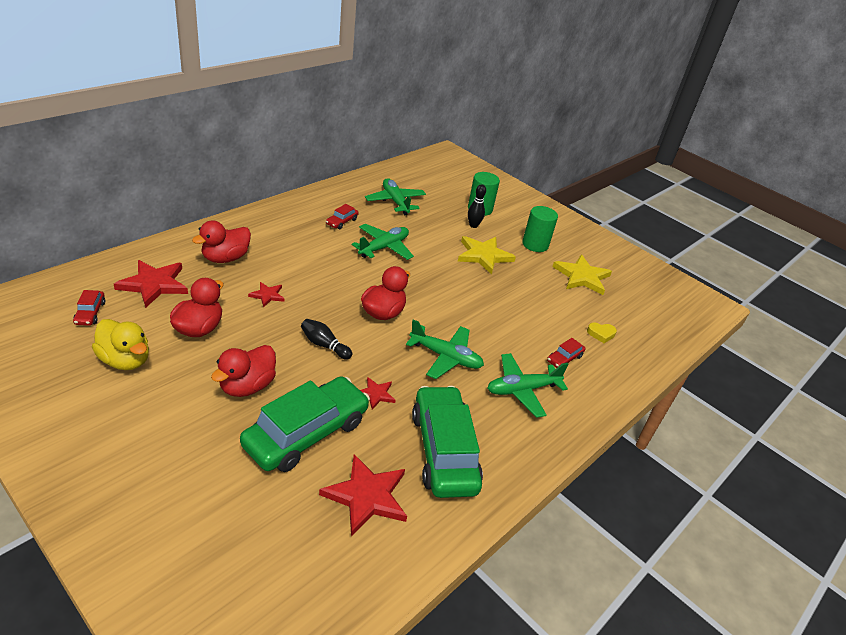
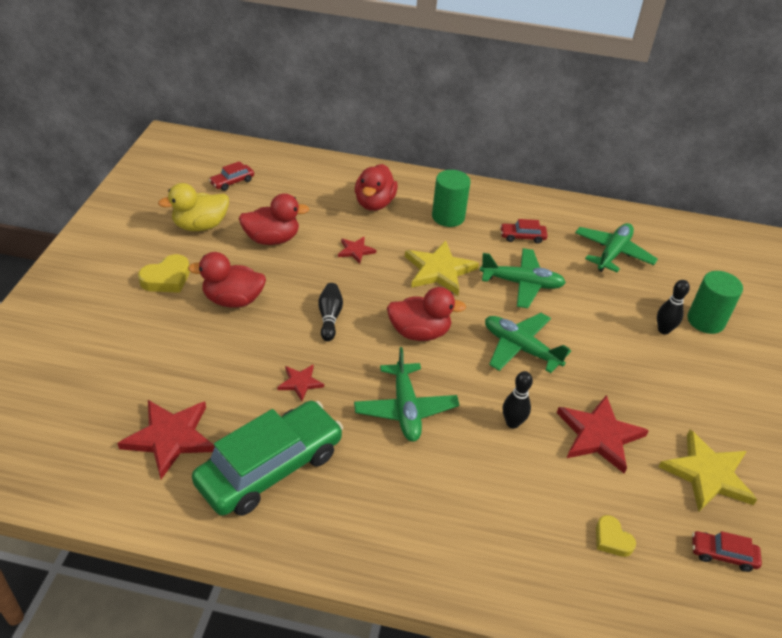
camera: 60 degrees right, 5 degrees up
yellow duck [92,319,149,370] -> yellow duck turned 60 degrees clockwise [158,183,229,231]
red star [114,260,188,308] -> red star moved to [557,395,649,474]
red duck [192,220,251,263] -> red duck turned 90 degrees counterclockwise [355,164,398,211]
green car [240,376,370,472] -> none
yellow star [458,236,516,275] -> yellow star moved to [405,241,479,295]
green plane [488,353,568,418] -> green plane moved to [485,313,571,373]
green cylinder [522,206,558,252] -> green cylinder moved to [432,170,470,227]
red car [547,338,585,368] -> red car moved to [692,531,762,572]
none -> yellow heart [138,254,190,293]
none -> black bowling pin [503,371,533,428]

